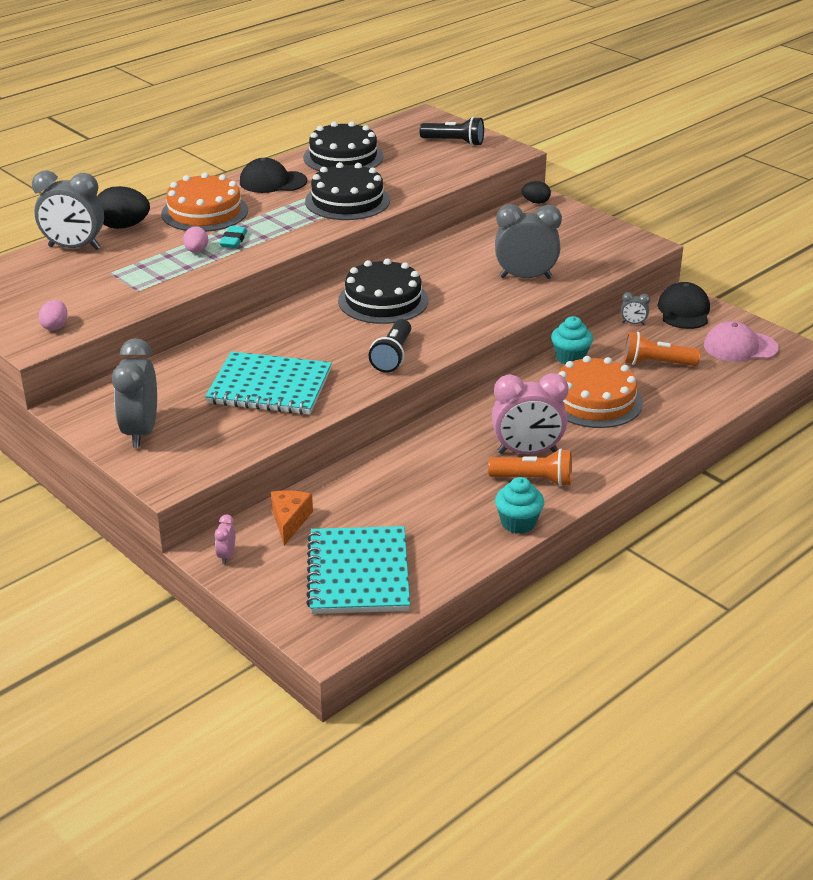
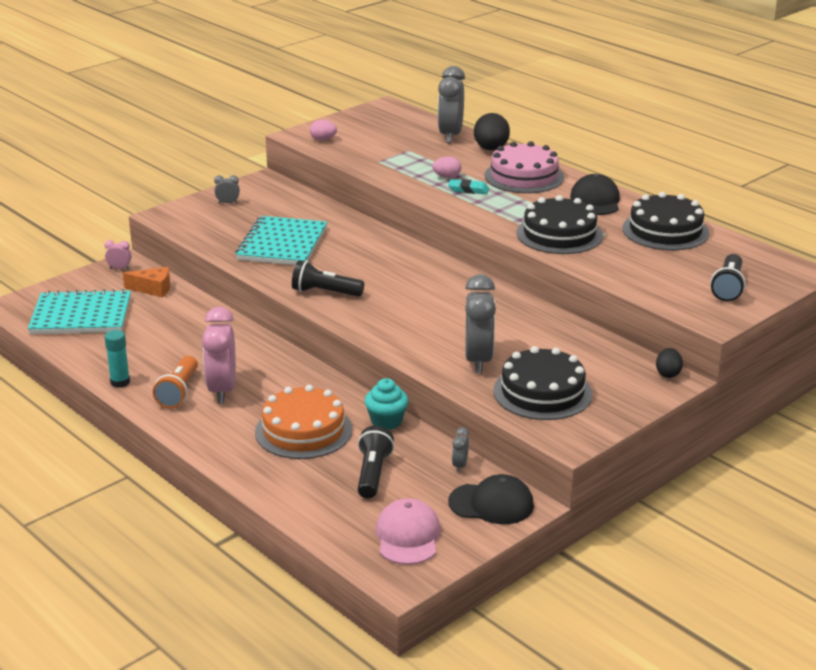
camera: 90 degrees right, 5 degrees down
grey clock [112,338,157,448] -> grey clock [214,175,240,204], size x0.43
orange cake [161,172,248,232] -> pink cake [485,141,564,193]
black cake [338,259,428,324] -> black cake moved to [493,346,592,420]
turquoise cupcake [495,477,544,534] -> turquoise glue stick [104,330,130,388]
orange flashlight [624,332,700,366] -> black flashlight [358,426,394,499]

